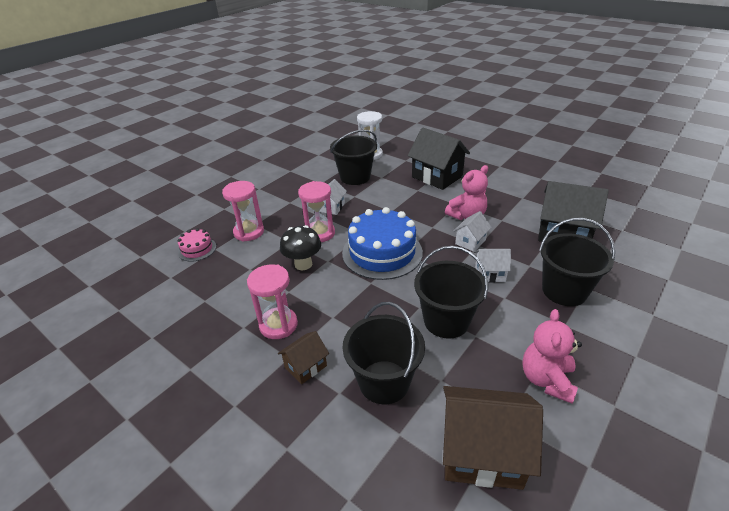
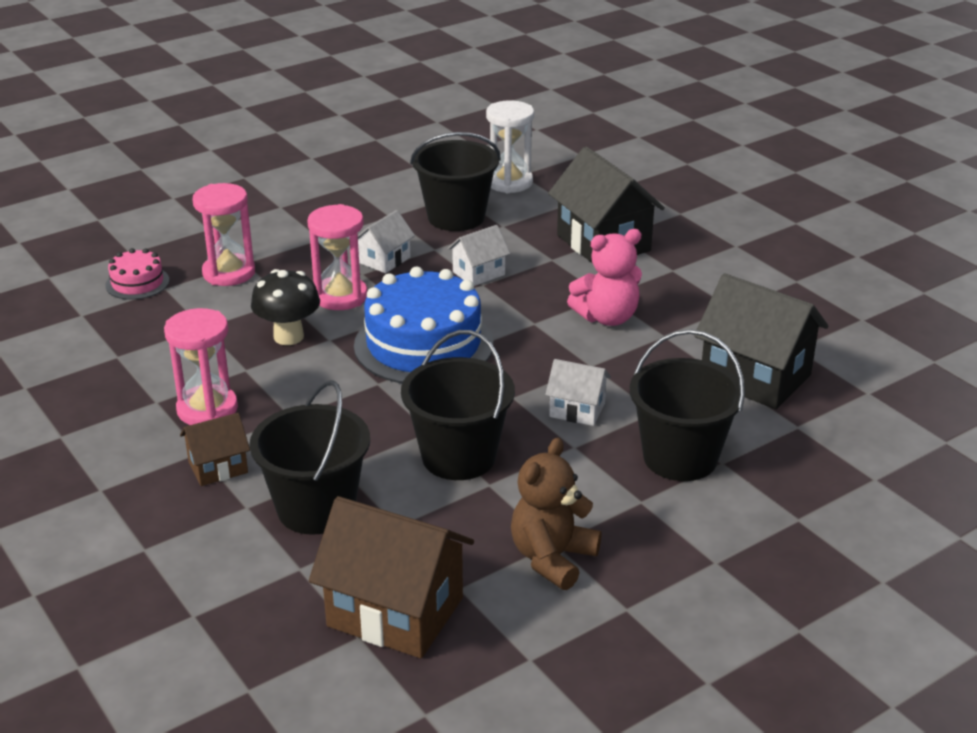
camera: 15 degrees right, 5 degrees down
white house [453,211,492,252] -> white house moved to [448,225,510,286]
pink teddy bear [522,309,582,404] -> brown teddy bear [511,438,602,590]

